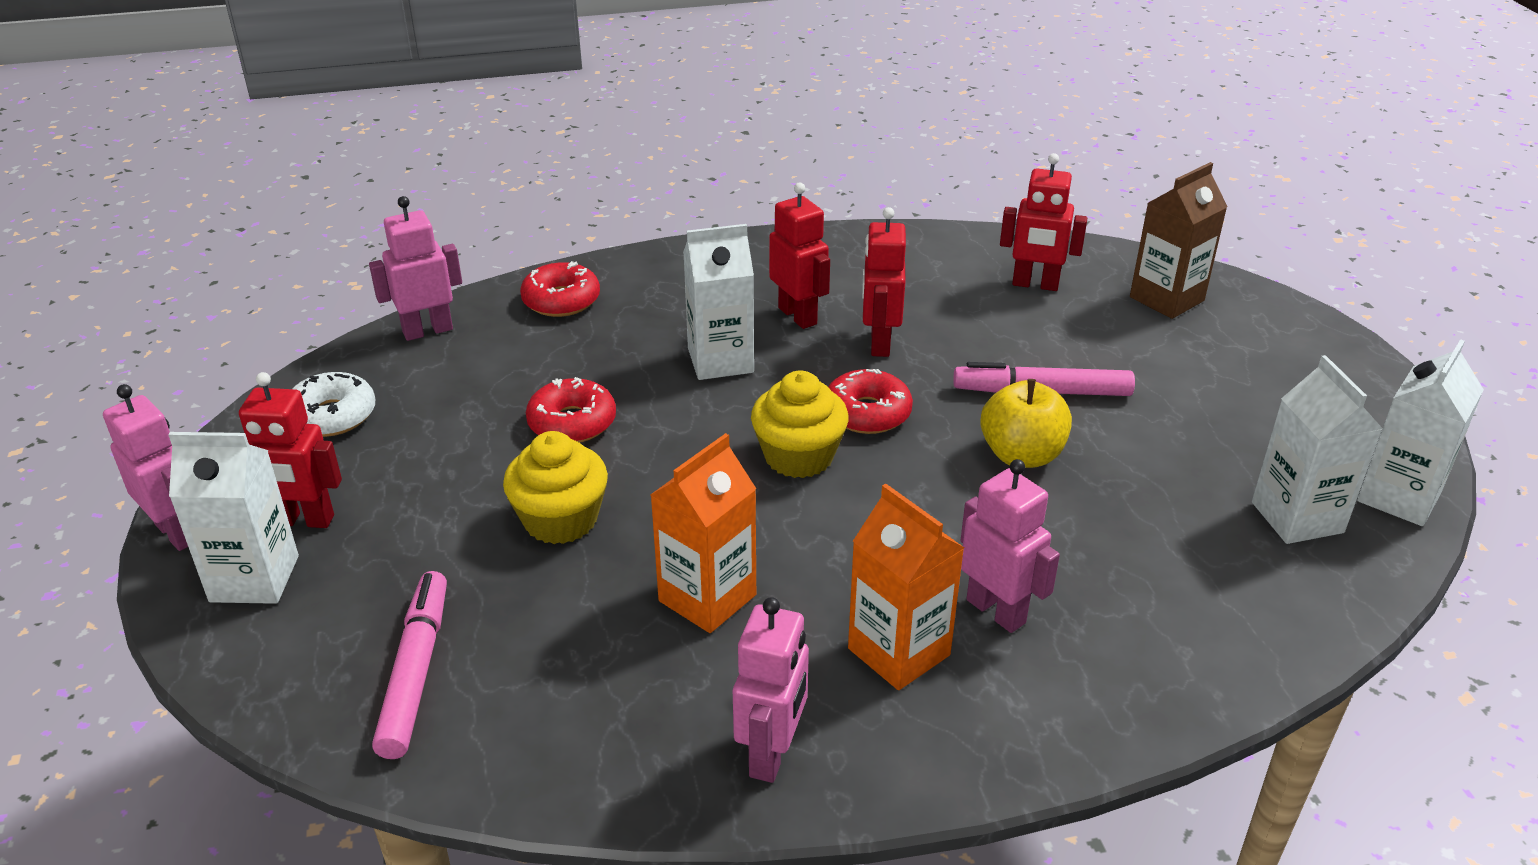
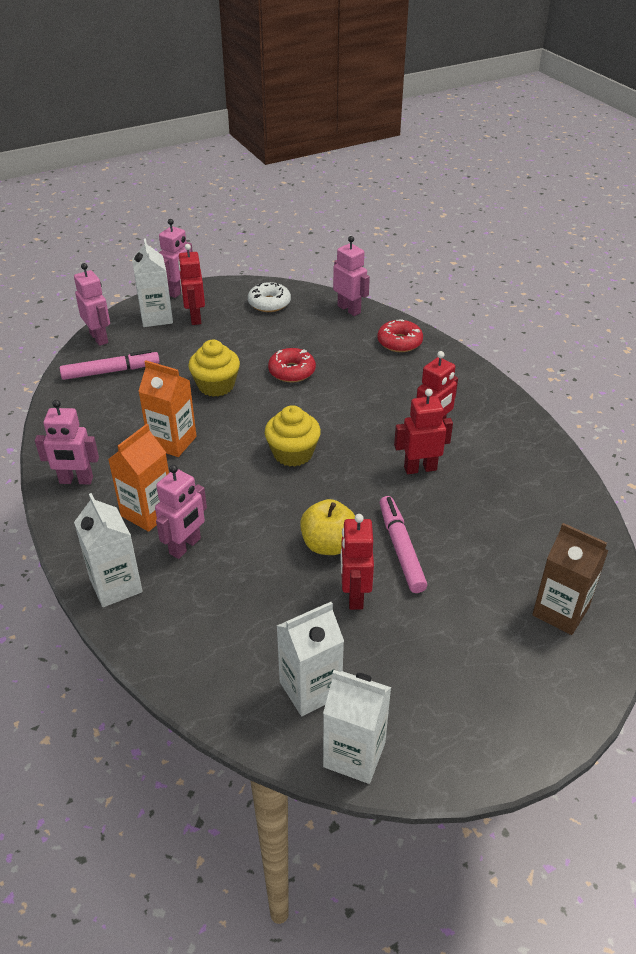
camera: 75 degrees right, 5 degrees up
white carton [683,224,754,380] -> white carton moved to [74,493,143,607]
red donut [829,369,913,434] -> none
red robot [1000,153,1087,291] -> red robot moved to [341,514,374,610]
none -> pink robot [74,263,110,346]

